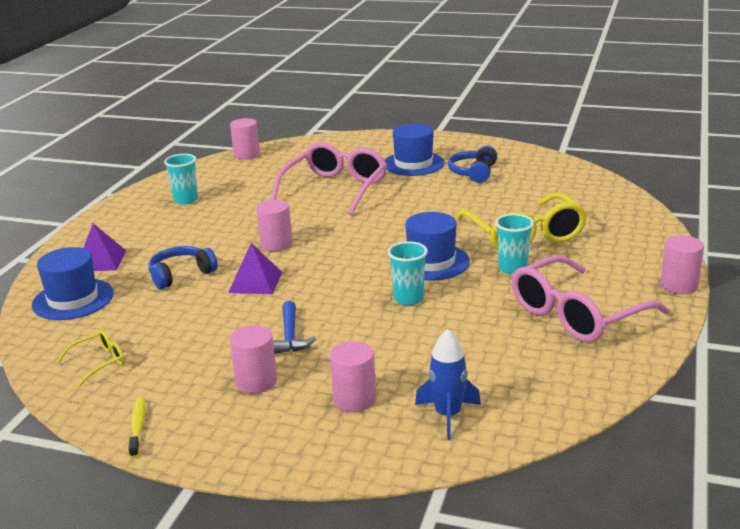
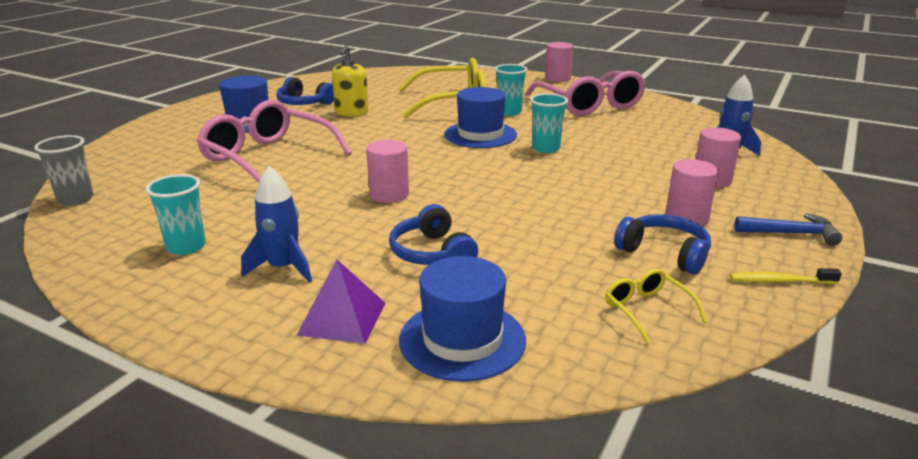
camera: 80 degrees left, 0 degrees up
purple pyramid [228,243,282,294] -> none
pink cylinder [230,118,260,160] -> grey cup [34,135,94,206]
blue hammer [273,301,316,354] -> blue hammer moved to [734,213,843,246]
none -> blue rocket [241,166,312,283]
none -> yellow soap dispenser [332,46,369,117]
none -> blue headphones [614,214,711,274]

